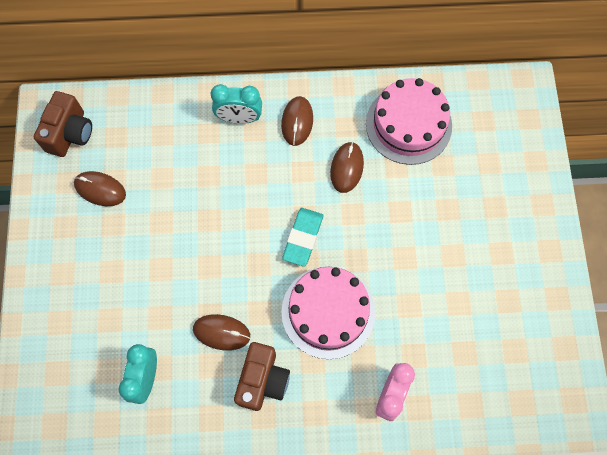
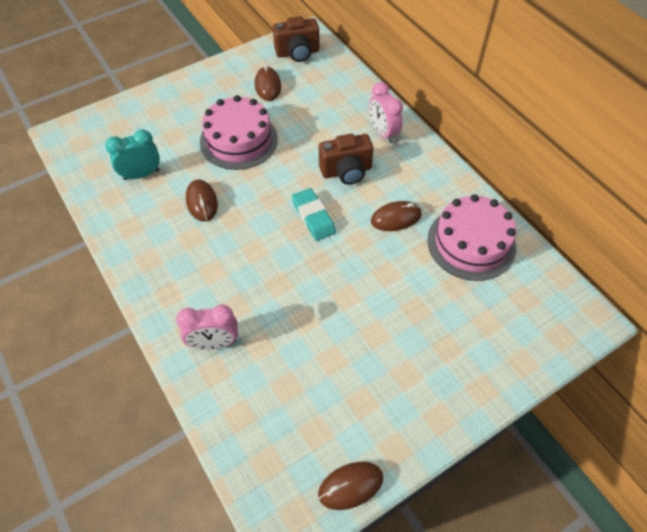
camera: 60 degrees right, 15 degrees down
turquoise clock [211,84,262,124] -> pink clock [369,82,403,143]
brown camera [234,342,290,411] -> brown camera moved to [319,134,373,185]
brown mouse [281,96,313,146] -> brown mouse moved to [318,462,384,510]
turquoise eraser [282,208,323,267] -> turquoise eraser turned 75 degrees clockwise [292,188,336,241]
pink cake [282,266,375,359] -> pink cake moved to [200,95,278,170]

